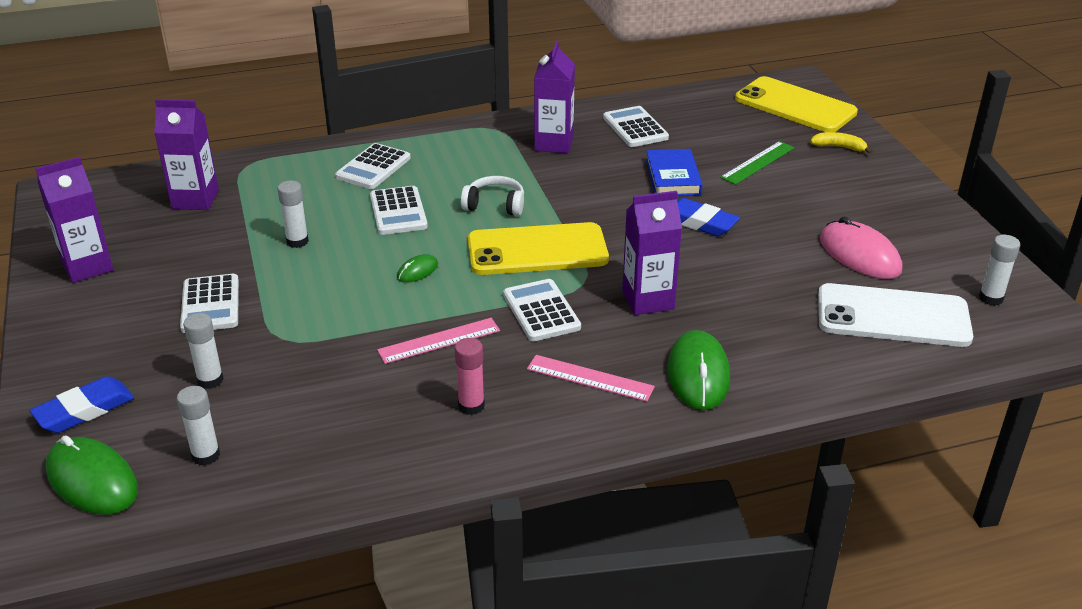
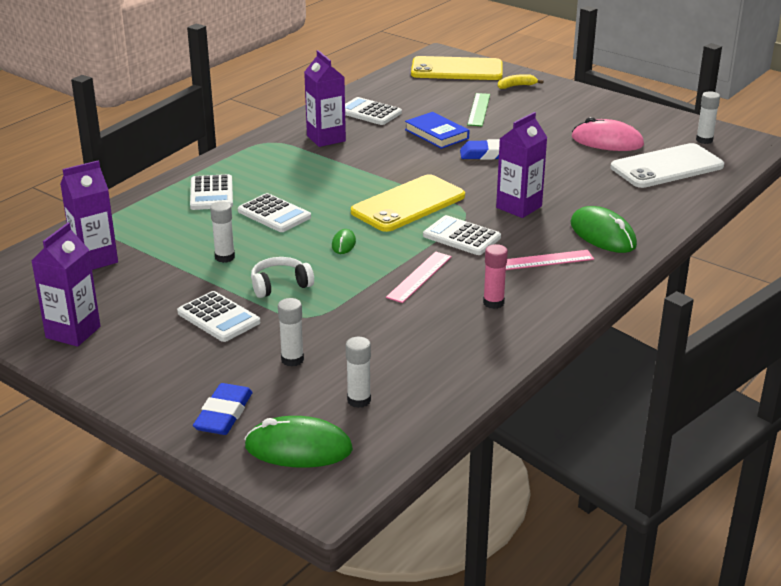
camera: 35 degrees left, 5 degrees down
white headphones [461,176,524,216] -> white headphones moved to [251,257,314,298]

